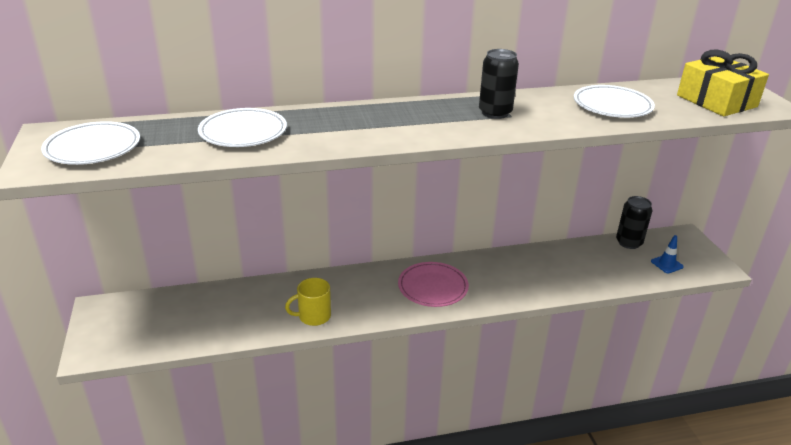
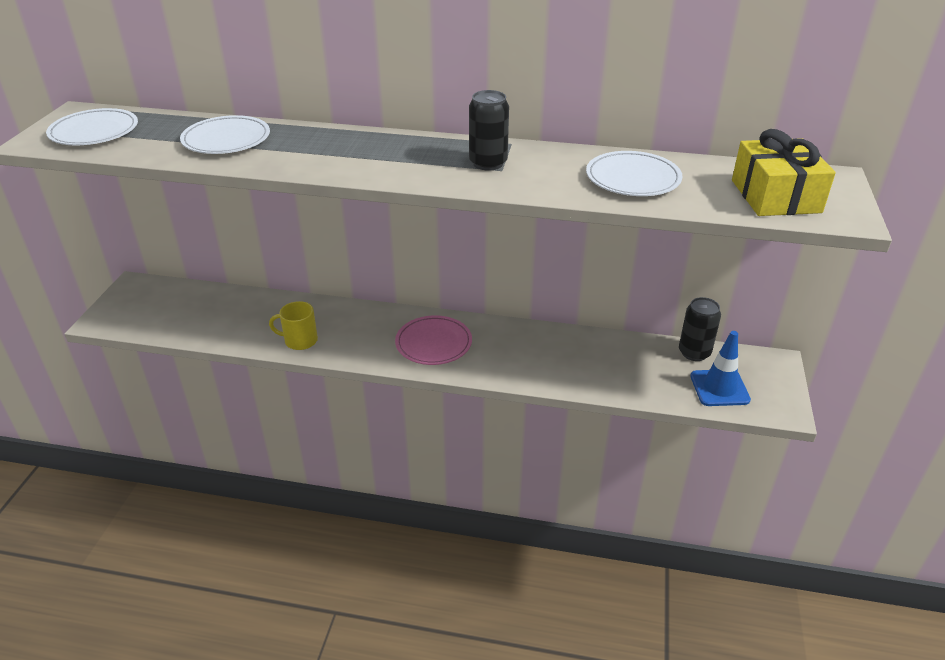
camera: 25 degrees right, 5 degrees up
blue traffic cone [651,235,684,273] -> blue traffic cone [690,331,751,406], size x1.67

